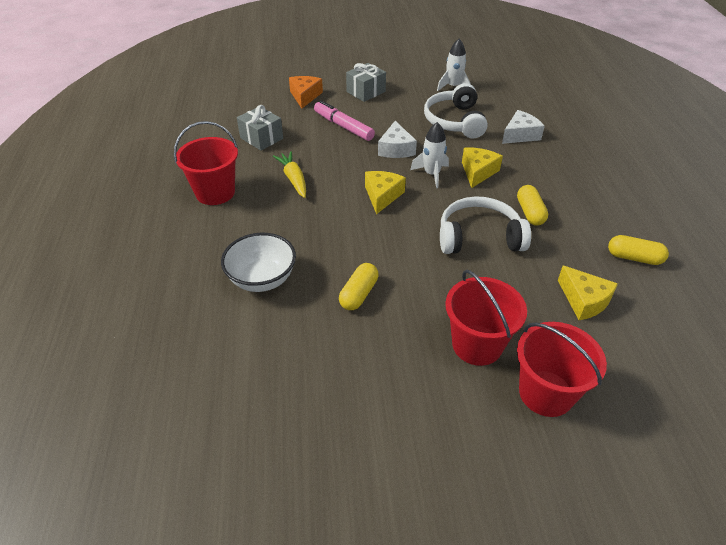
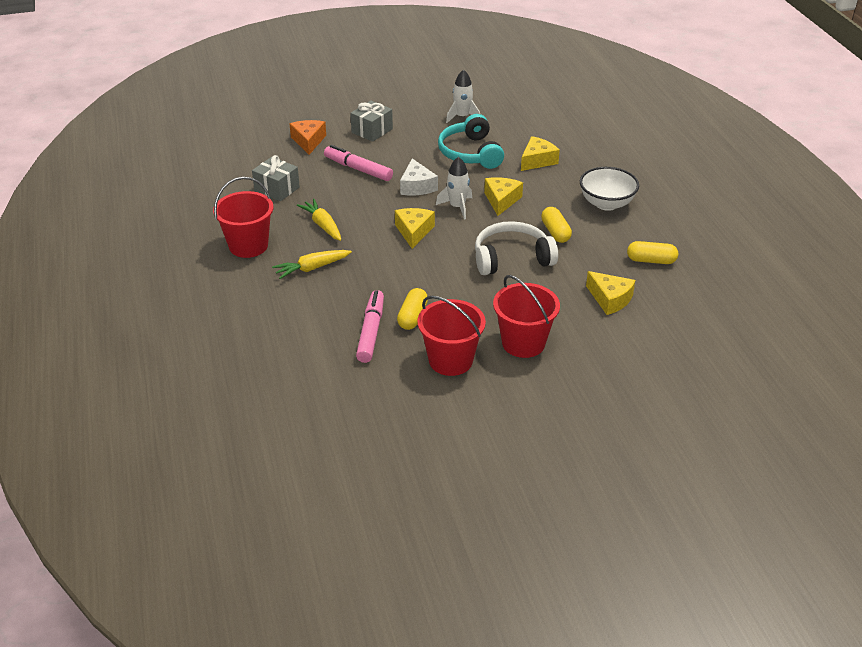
camera: 10 degrees left, 5 degrees down
white bowl [221,233,296,292] -> white bowl moved to [580,167,639,211]
white headphones [424,83,488,138] -> turquoise headphones [438,114,504,169]
white cheese [502,110,545,144] -> yellow cheese [521,136,560,171]
red bucket [517,322,607,417] -> red bucket moved to [418,296,486,376]
none -> yellow carrot [272,250,352,279]
none -> pink marker [356,290,384,363]

